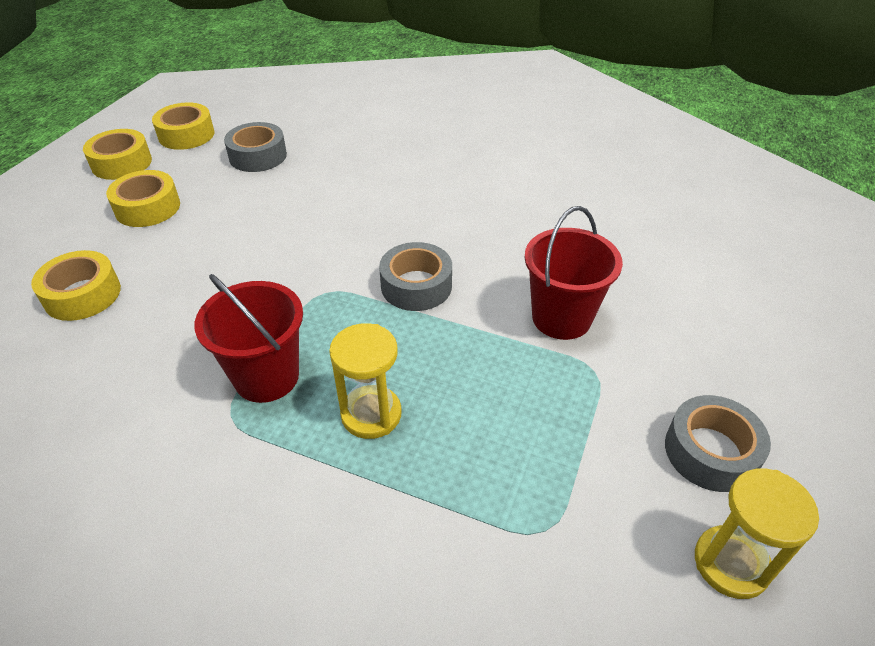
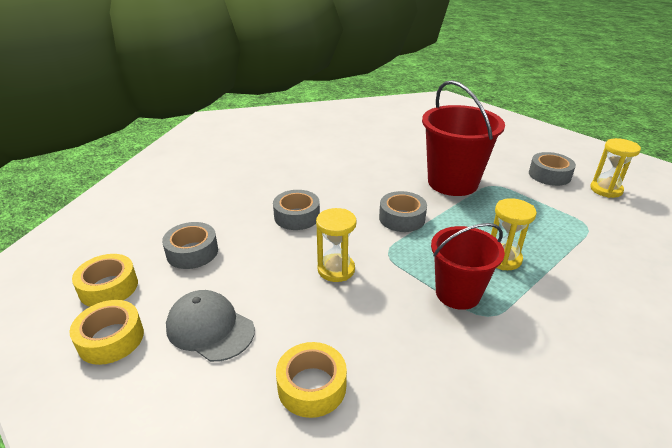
camera: 65 degrees left, 10 degrees down
yellow tape [106,170,180,227] -> grey cap [166,290,255,362]
red bucket [524,206,623,340] -> red bucket [422,80,505,196], size x1.53
none -> grey tape [273,190,320,230]
none -> yellow hourglass [316,208,356,282]

